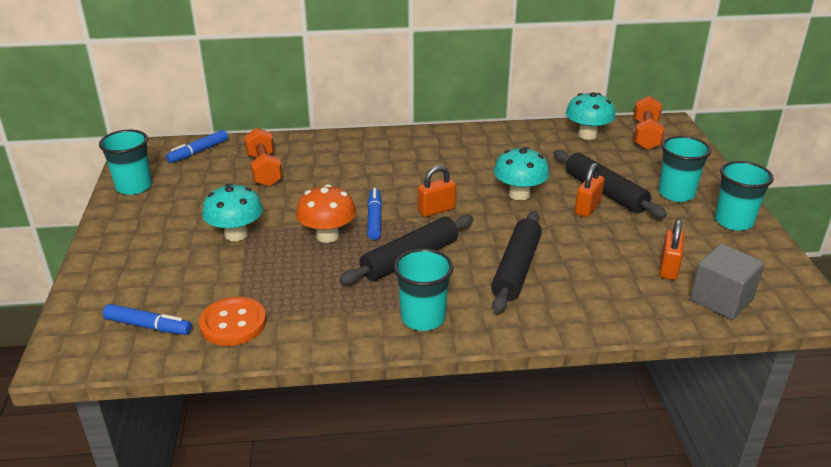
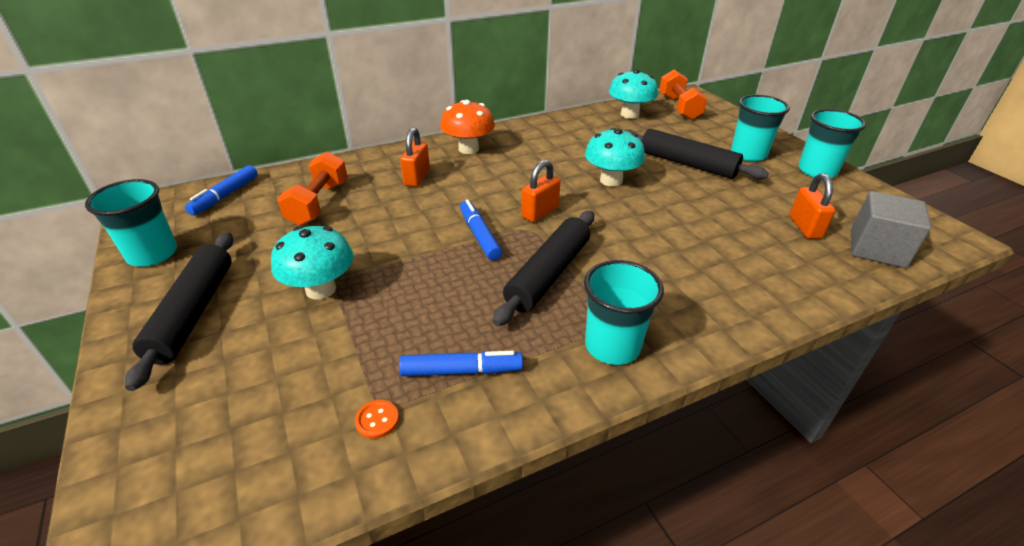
camera: 20 degrees left, 5 degrees up
blue marker [103,304,192,335] -> blue marker moved to [399,351,523,376]
orange button [199,297,266,346] -> orange button [355,400,399,439], size x0.46
orange dumbbell [244,128,282,187] -> orange dumbbell turned 45 degrees clockwise [277,151,348,226]
orange mushroom [296,184,356,243] -> orange mushroom moved to [440,100,495,154]
black rolling pin [491,211,542,313] -> black rolling pin moved to [125,232,233,391]
orange padlock [575,163,604,217] -> orange padlock moved to [400,128,430,187]

